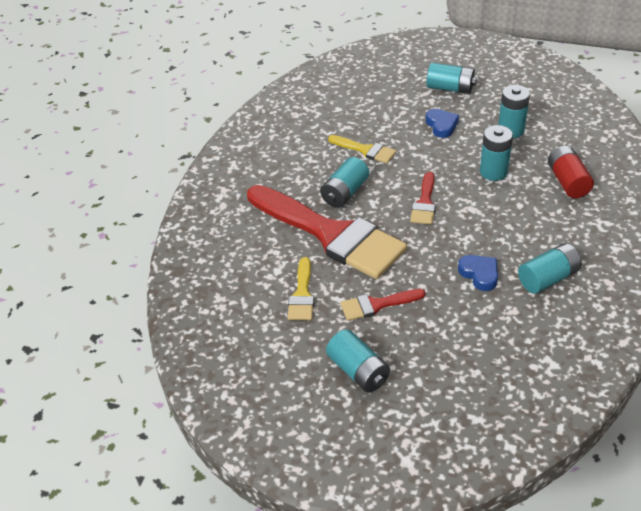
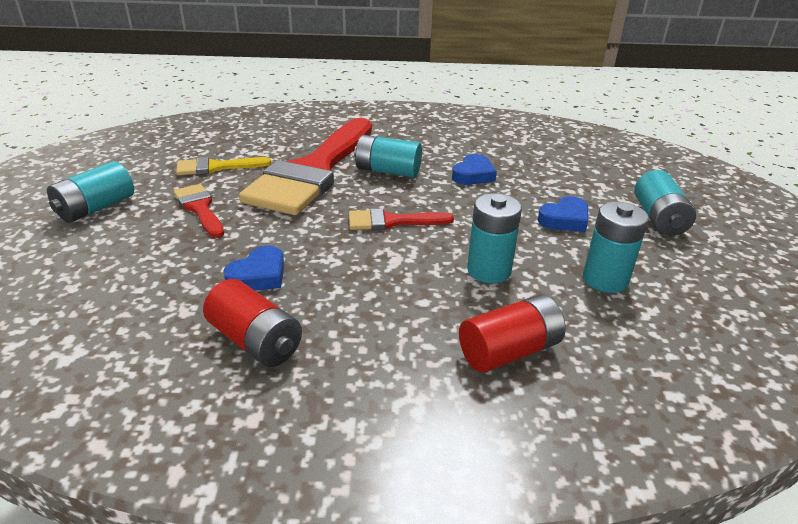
camera: 70 degrees right, 10 degrees down
yellow brush [328,135,396,163] -> blue heart [452,154,497,185]
turquoise battery [518,243,582,294] -> red battery [203,279,302,367]

